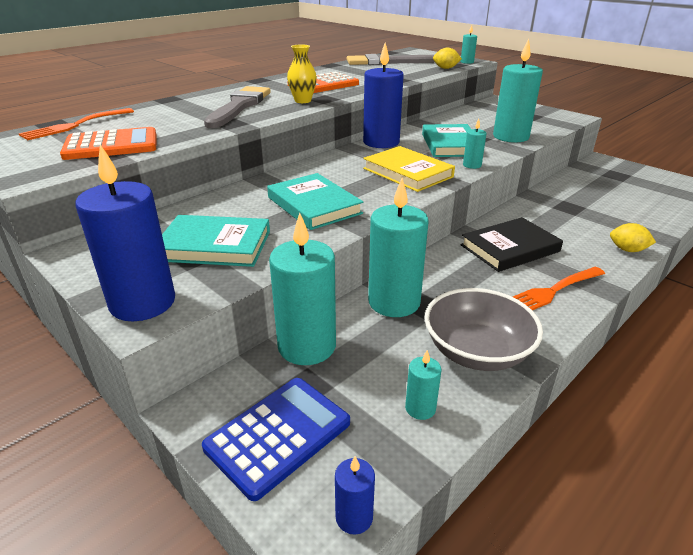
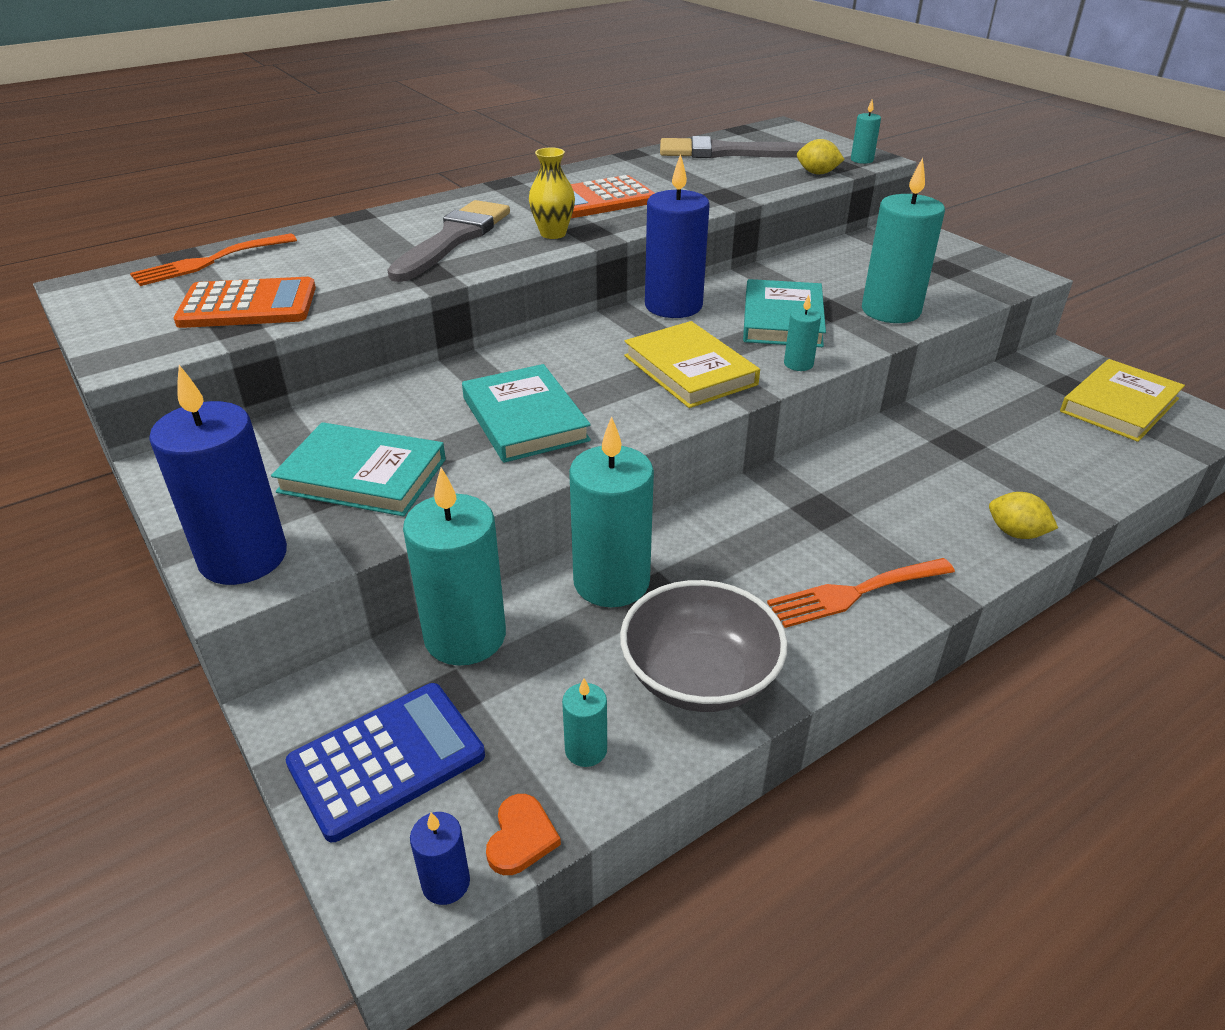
camera: 10 degrees right, 5 degrees up
black book [461,217,563,272] -> none
none -> orange heart [486,794,561,875]
none -> yellow book [1060,359,1185,442]

